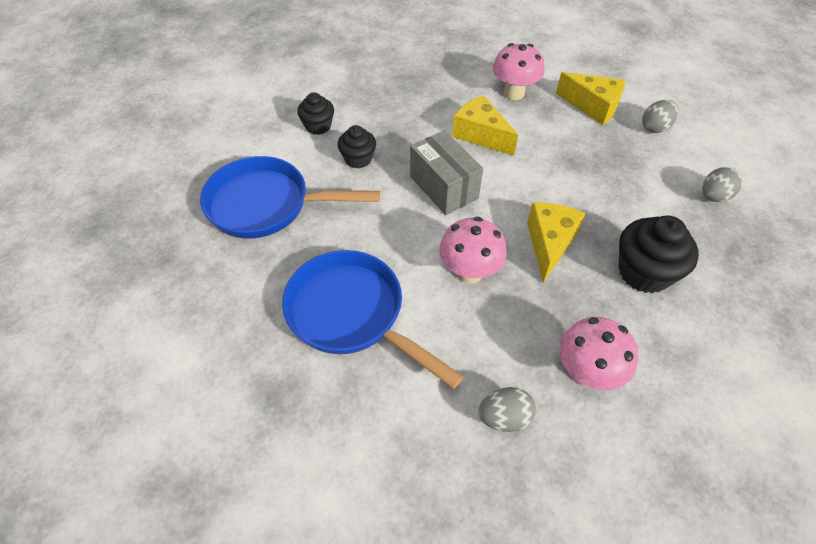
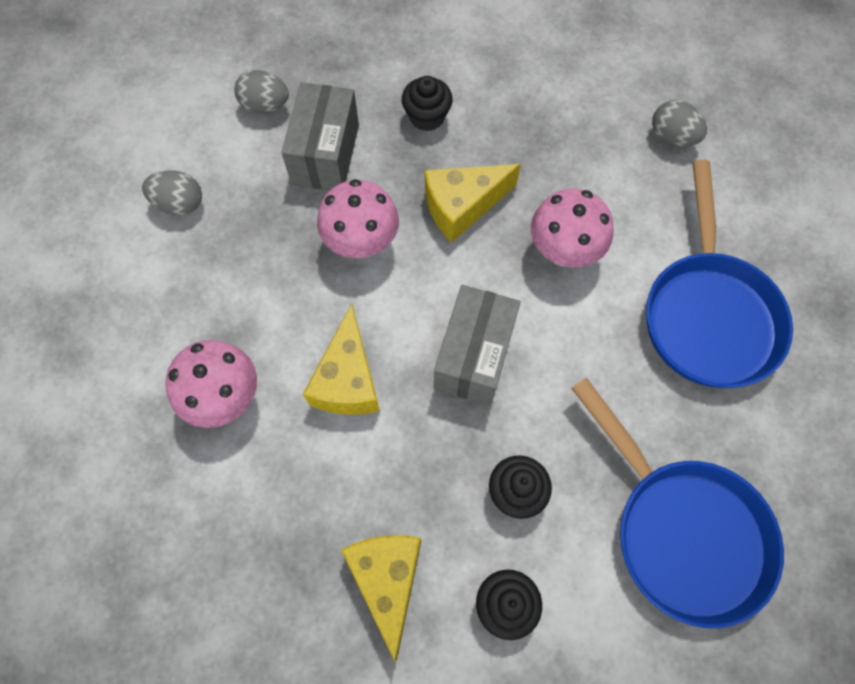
camera: 130 degrees left, 15 degrees up
yellow cheese [556,72,626,125] -> yellow cheese moved to [341,535,421,662]
pink mushroom [559,317,638,390] -> pink mushroom moved to [317,179,399,258]
black cupcake [619,216,699,294] -> black cupcake [402,76,453,131], size x0.61
none -> grey box [281,83,359,190]

